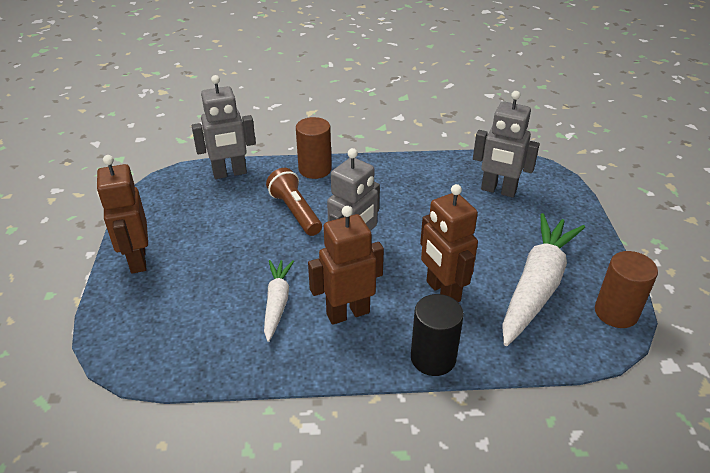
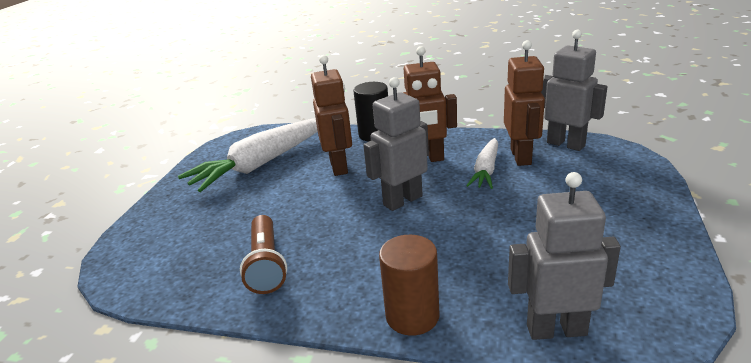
camera: 160 degrees left, 10 degrees down
brown robot [97,155,148,274] -> brown robot moved to [504,40,545,166]
brown flashlight [266,168,322,236] -> brown flashlight moved to [240,215,287,294]
grey robot [473,91,540,198] -> grey robot moved to [541,30,607,151]
brown cylinder [595,251,658,328] -> none

